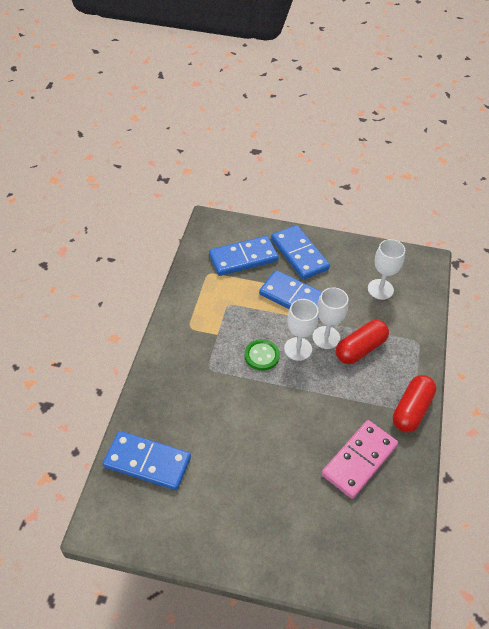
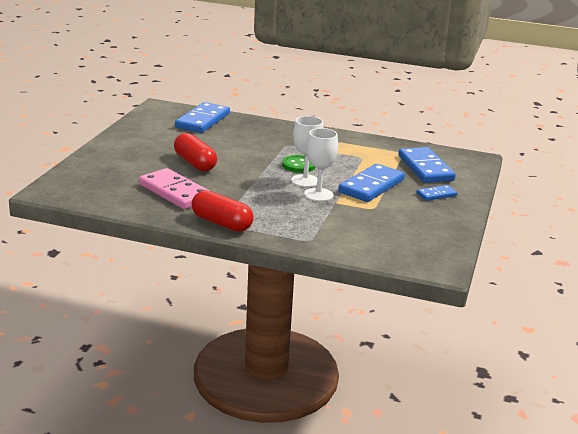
camera: 95 degrees right, 25 degrees down
blue domino [271,225,330,280] -> blue domino [417,185,457,201], size x0.52
red capsule [336,320,389,364] -> red capsule moved to [174,133,217,171]
white goblet [368,239,405,300] -> none

